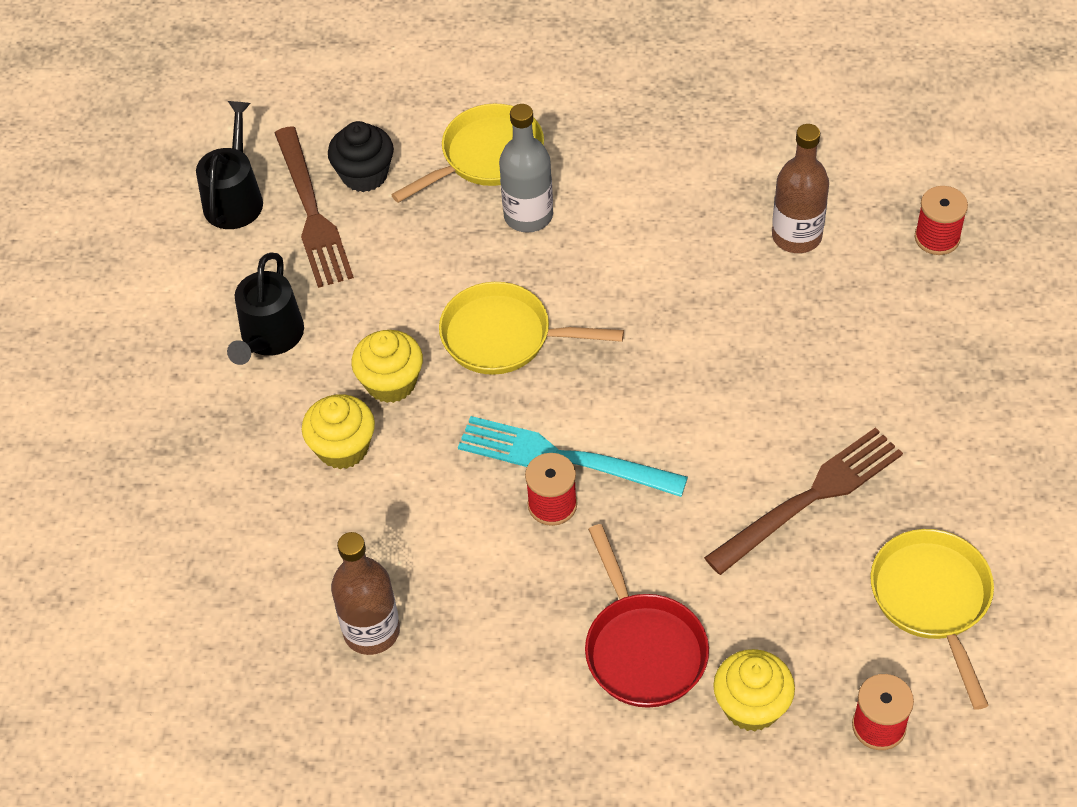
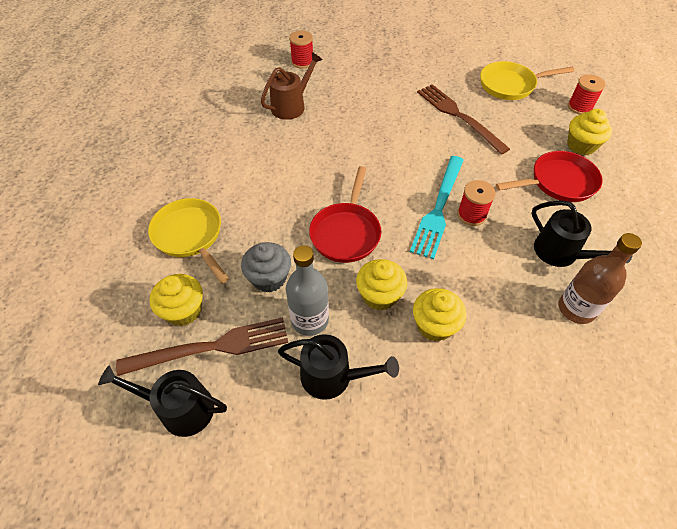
camera: 90 degrees left, 0 degrees up
black cupcake [328,121,394,192] -> yellow cupcake [150,274,203,326]
yellow pan [439,282,624,375] -> red pan [309,166,381,263]
grey bottle [499,104,553,233] -> grey bottle moved to [286,245,329,336]
brown bottle [772,124,829,253] -> brown watering can [261,52,323,120]
none -> grey cupcake [241,242,291,292]
none -> black watering can [531,200,633,267]

